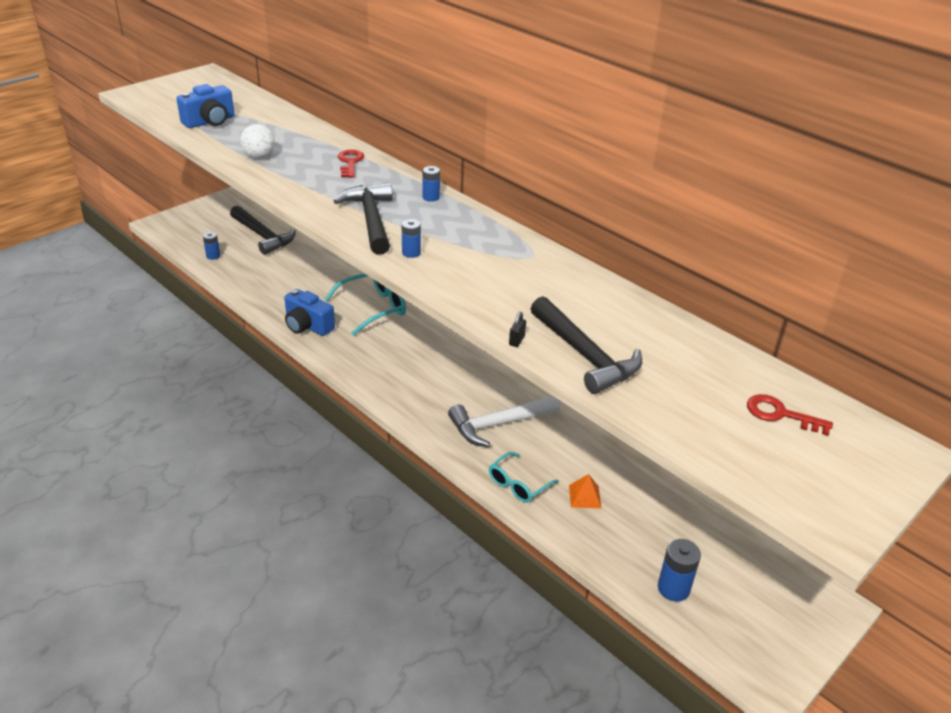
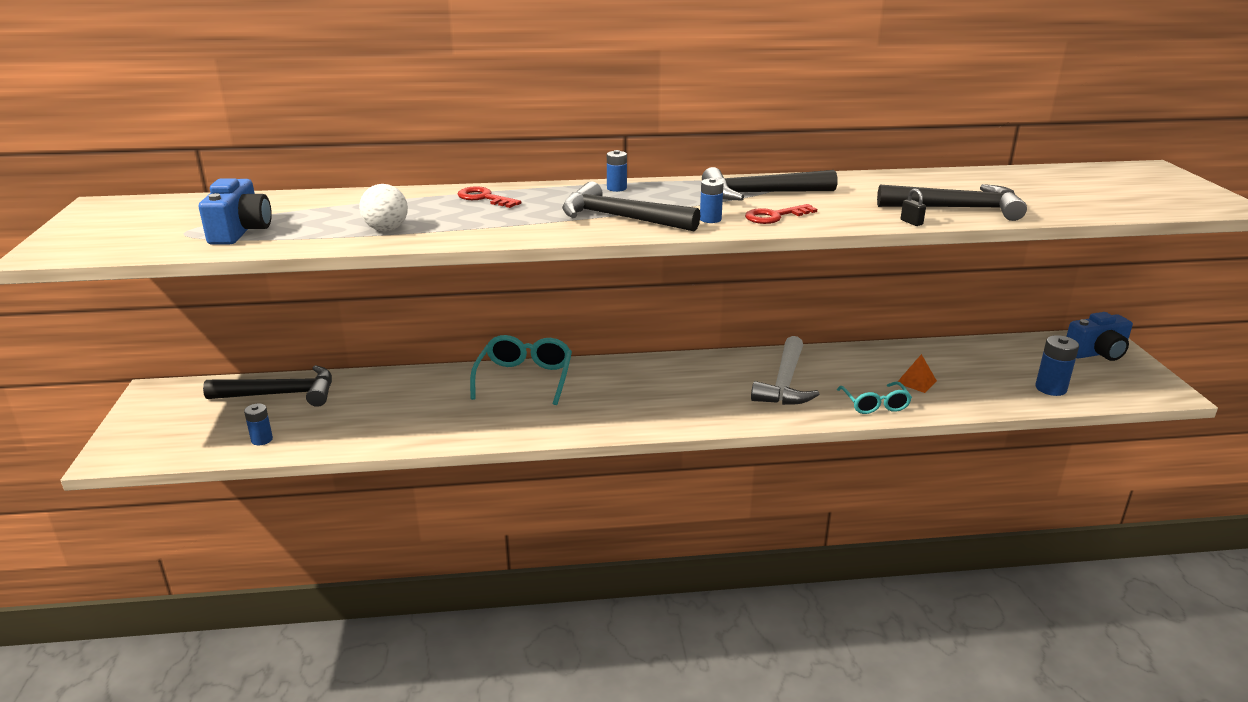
camera: 50 degrees left, 10 degrees down
blue camera [284,289,335,336] -> blue camera moved to [1066,312,1133,361]
red key [747,394,833,436] -> red key moved to [745,204,817,224]
none -> black hammer [702,167,837,200]

